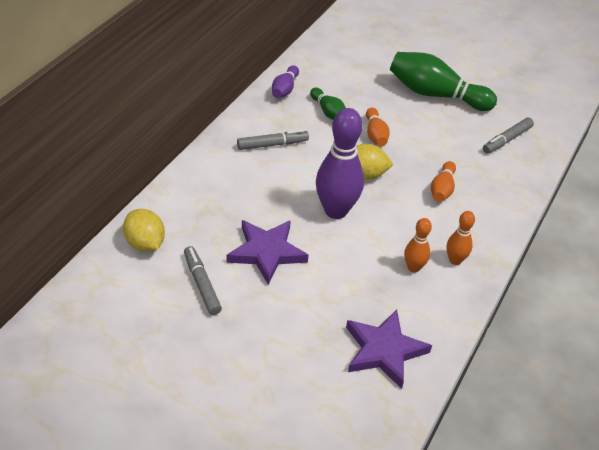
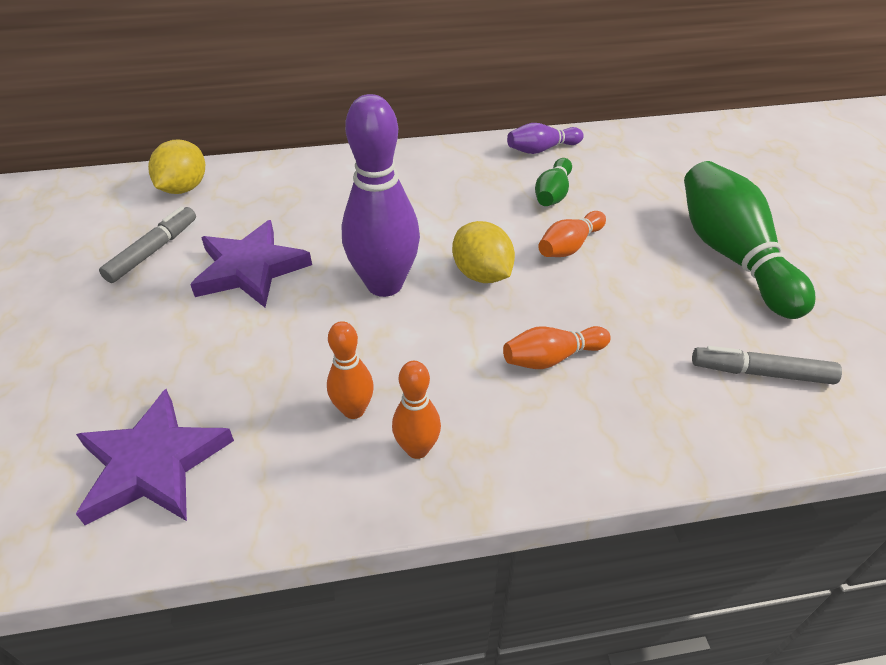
camera: 55 degrees right, 0 degrees up
grey marker [237,130,309,150] -> none

